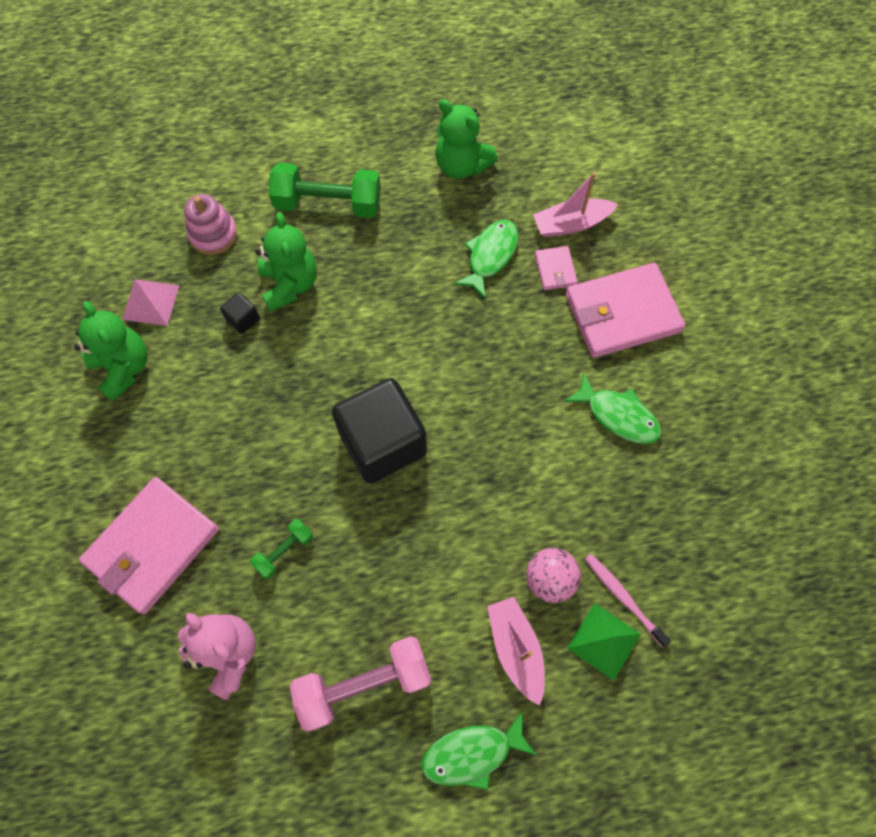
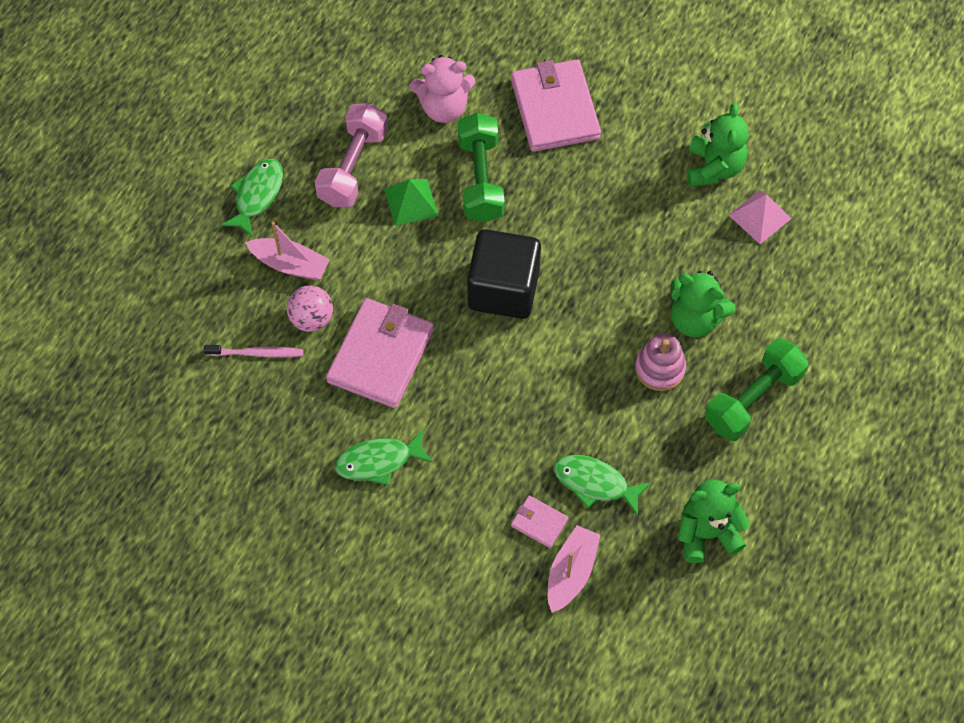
camera: 130 degrees right, 5 degrees down
green teddy bear [74,301,147,402] -> green teddy bear turned 90 degrees counterclockwise [687,103,749,187]
pink stacking toy [184,194,237,255] -> pink stacking toy moved to [635,333,686,391]
black cube [220,292,260,334] -> none
green dumbbell [250,519,313,579] -> green dumbbell [458,113,505,222], size x1.96
green fish [454,220,518,299] -> green fish turned 135 degrees clockwise [554,455,651,516]
pink wallet [565,263,685,358] -> pink wallet moved to [326,298,434,408]
green pyramid [567,603,641,680] -> green pyramid moved to [384,179,438,226]

